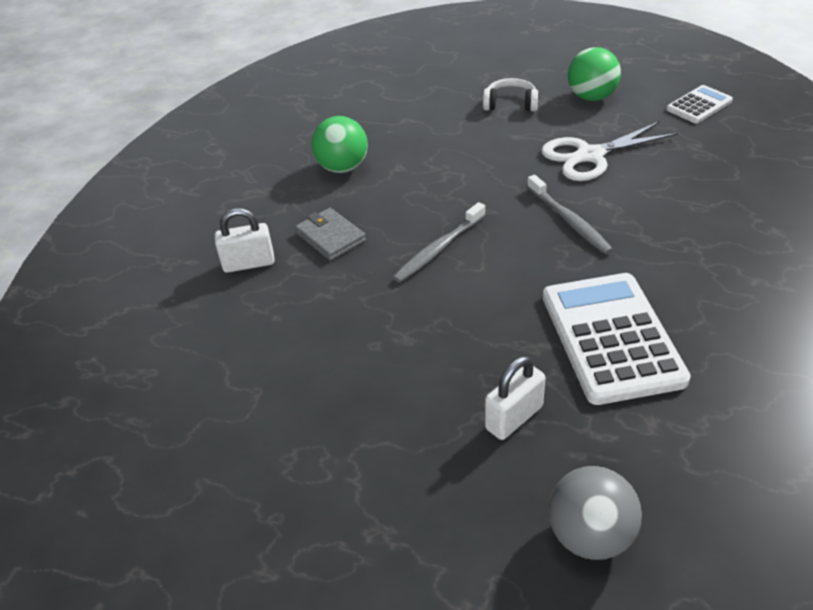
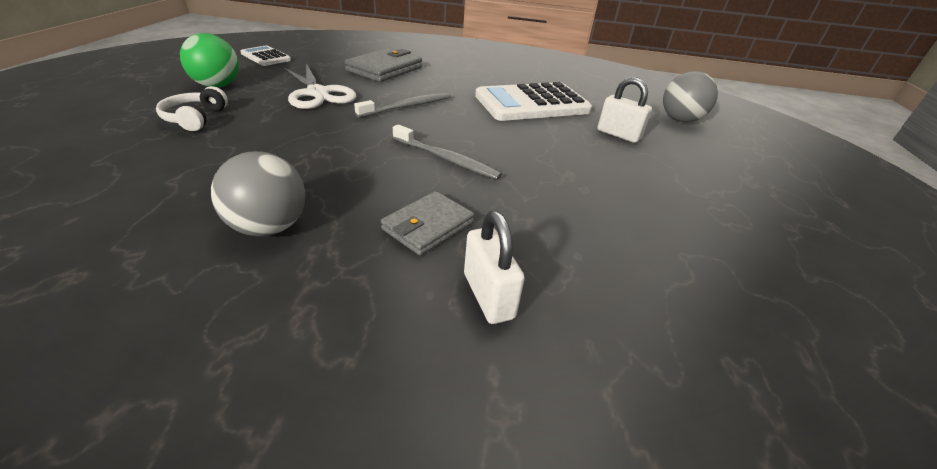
camera: 105 degrees left, 5 degrees down
green ball [311,116,368,173] -> grey ball [211,151,306,236]
none -> grey wallet [345,48,422,82]

